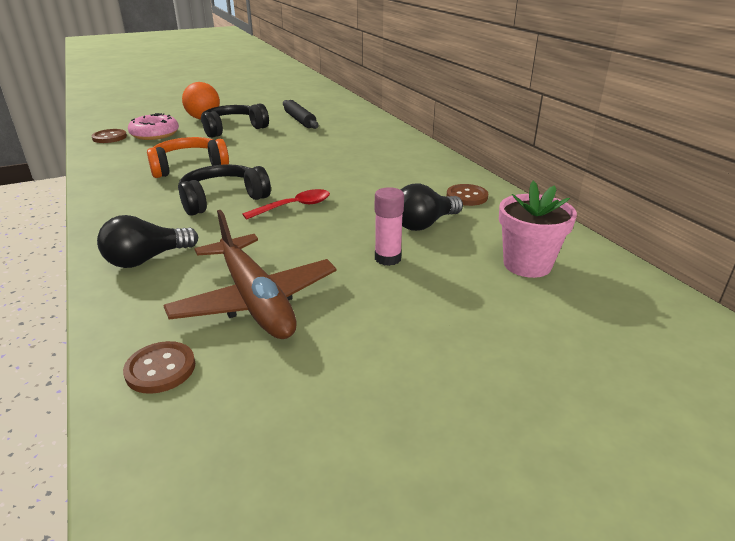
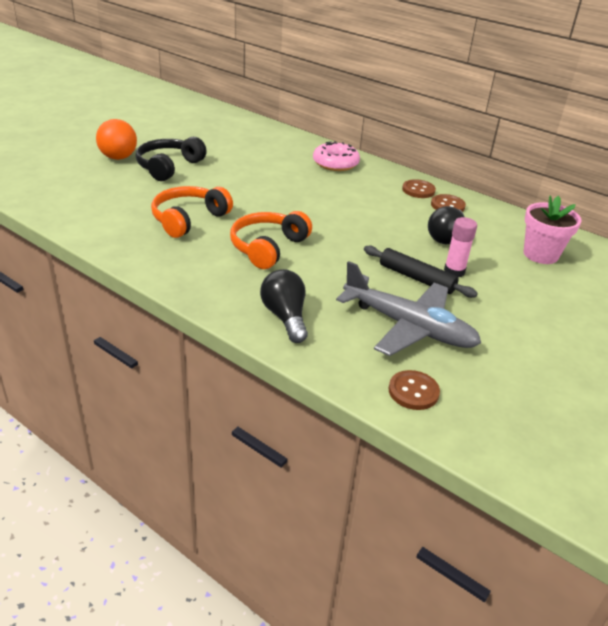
camera: 30 degrees left, 5 degrees up
brown button [92,129,127,143] -> brown button moved to [402,179,436,198]
black light bulb [97,215,198,268] -> black light bulb turned 135 degrees clockwise [260,269,308,343]
pink donut [128,113,179,140] -> pink donut moved to [313,141,360,171]
brown plane [163,210,337,339] -> grey plane [336,261,481,356]
black headphones [178,164,271,216] -> orange headphones [230,211,312,269]
red spoon [242,189,330,220] -> none
black rolling pin [283,100,319,129] -> black rolling pin moved to [364,246,478,298]

